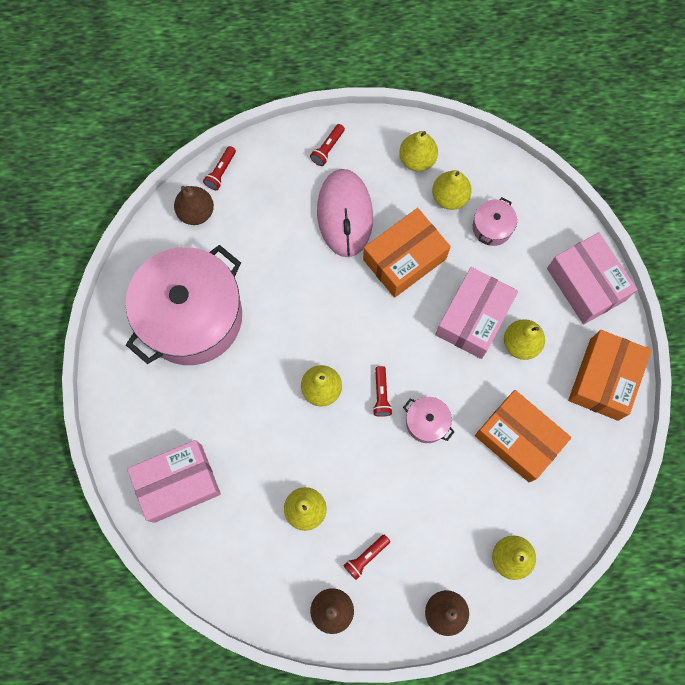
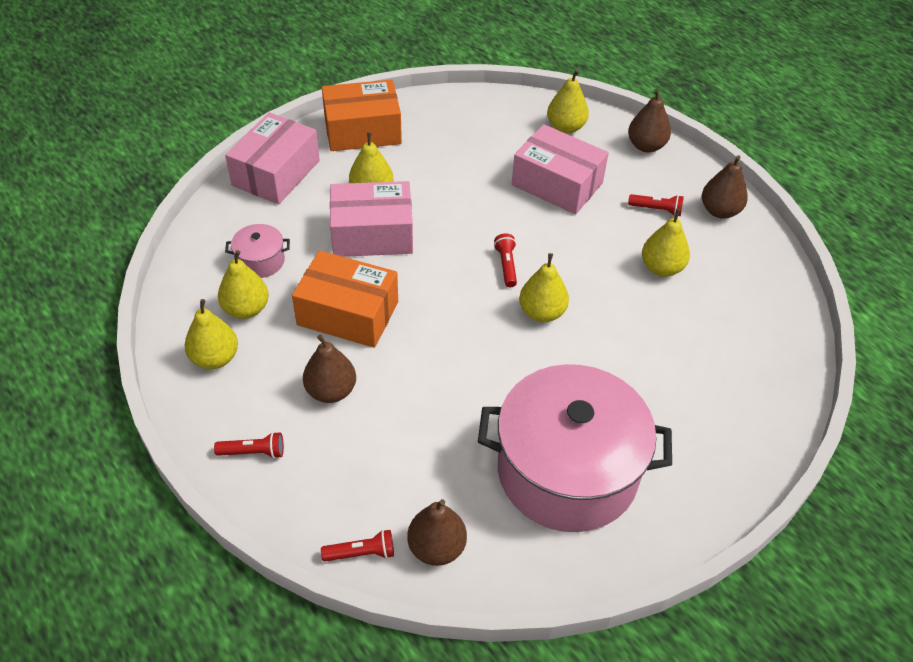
camera: 125 degrees left, 25 degrees down
pink box [127,440,221,523] -> pink box moved to [512,124,609,214]
pink mouse [317,169,373,257] -> brown pear [303,335,356,403]
red flashlight [373,366,393,417] -> red flashlight turned 60 degrees counterclockwise [494,233,517,287]
pink pot [403,397,454,443] -> none
orange box [475,390,571,483] -> none

